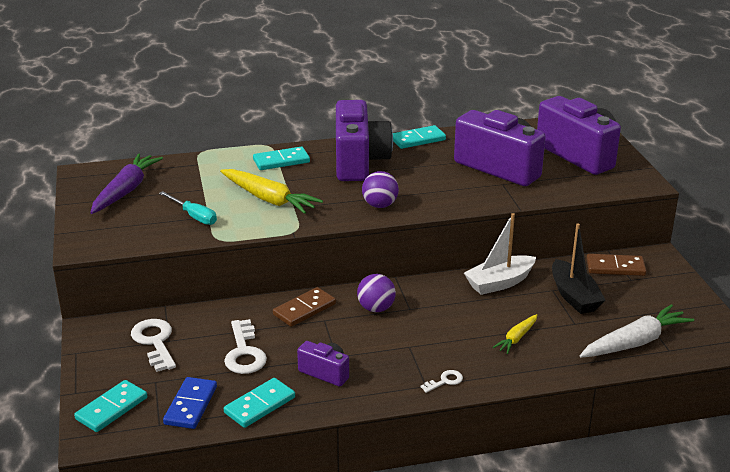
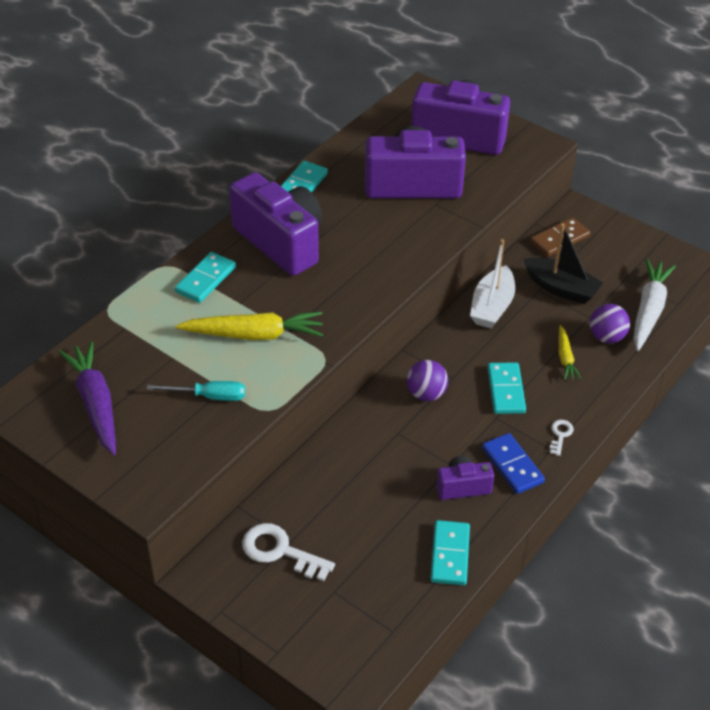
camera: 40 degrees left, 15 degrees up
turquoise domino [74,380,147,432] -> turquoise domino moved to [488,362,526,414]
blue domino [163,377,217,429] -> blue domino moved to [482,433,545,494]
white key [224,319,267,374] -> none
brown domino [273,287,336,327] -> none
purple ball [362,171,399,208] -> purple ball moved to [590,304,630,343]

